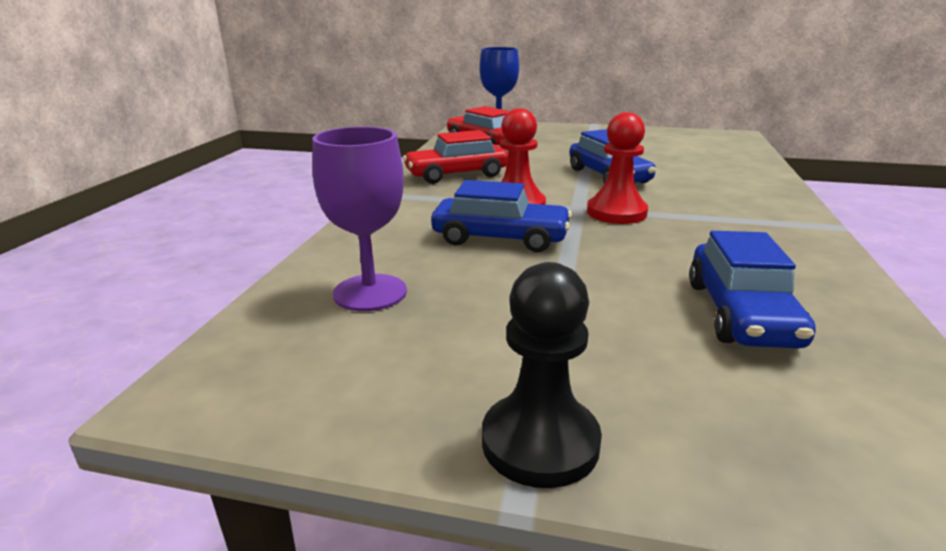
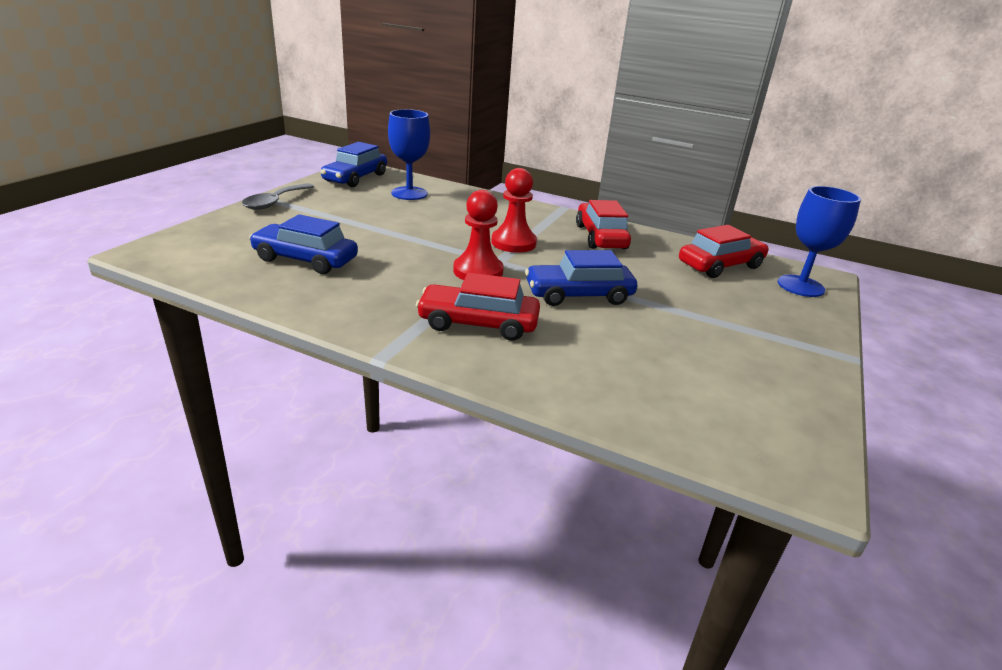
camera: 100 degrees right, 5 degrees up
purple goblet [312,127,407,311] -> blue goblet [388,109,430,200]
blue car [431,180,572,252] -> blue car moved to [320,142,387,187]
black pawn [482,262,602,488] -> grey spoon [242,183,314,210]
none -> red car [416,273,540,341]

